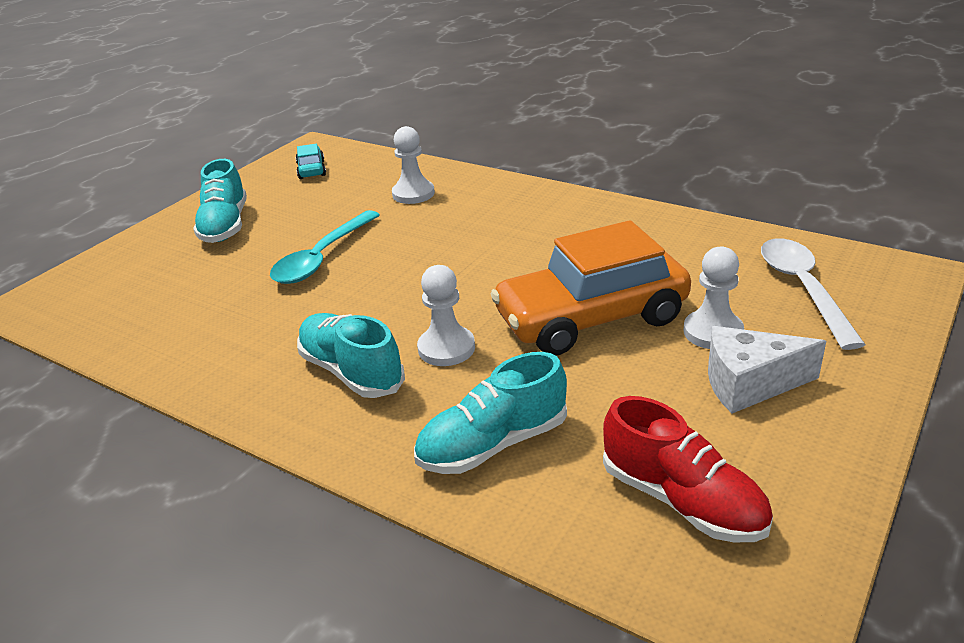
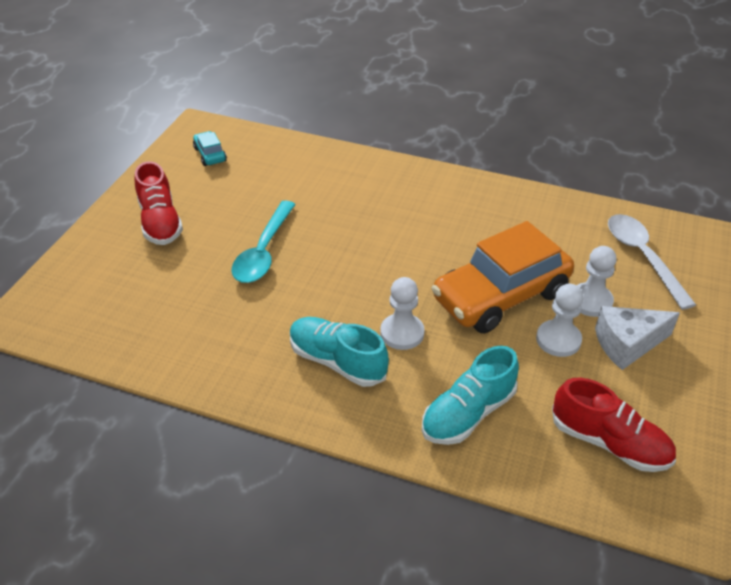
camera: 15 degrees left, 10 degrees up
turquoise shoe [193,159,247,243] -> red shoe [135,161,183,245]
white pawn [392,126,435,204] -> white pawn moved to [536,284,583,357]

